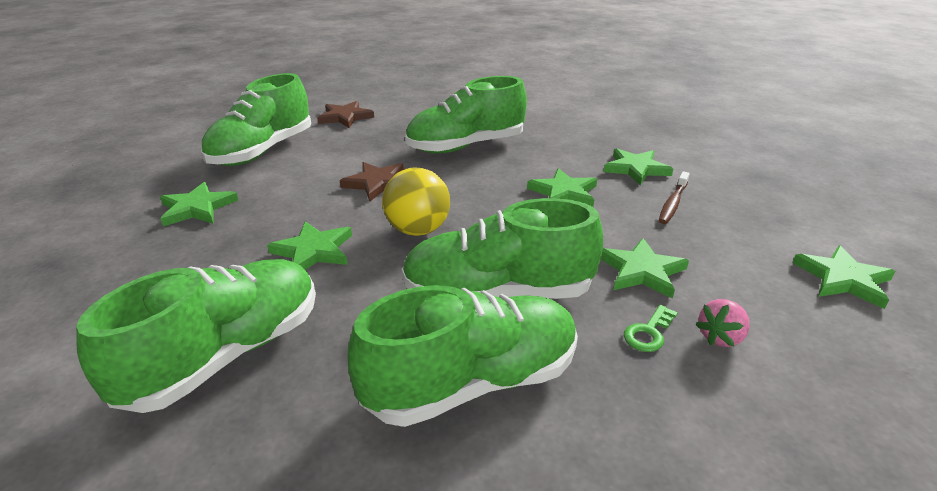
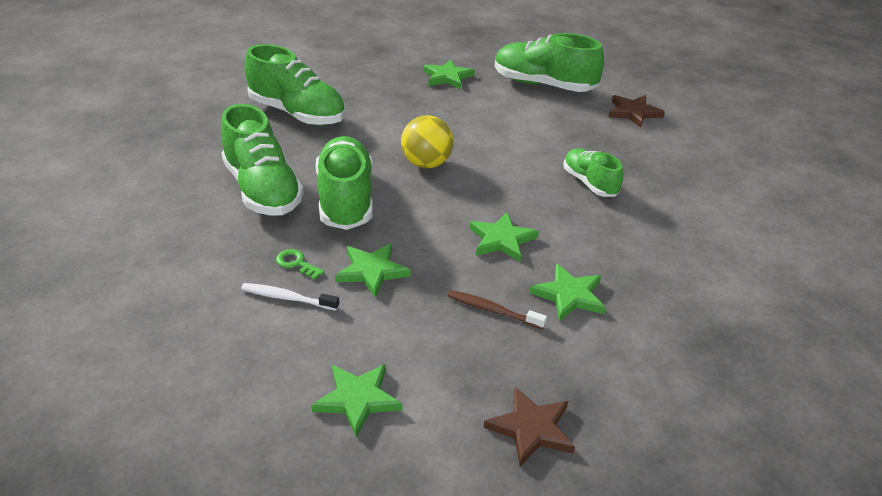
camera: 85 degrees right, 5 degrees up
green star [267,221,352,270] -> none
brown star [340,162,404,201] -> brown star moved to [484,387,575,466]
green shoe [405,76,527,154] -> green shoe [563,149,623,197], size x0.59
pink strawberry [695,299,750,347] -> white toothbrush [241,283,339,311]

